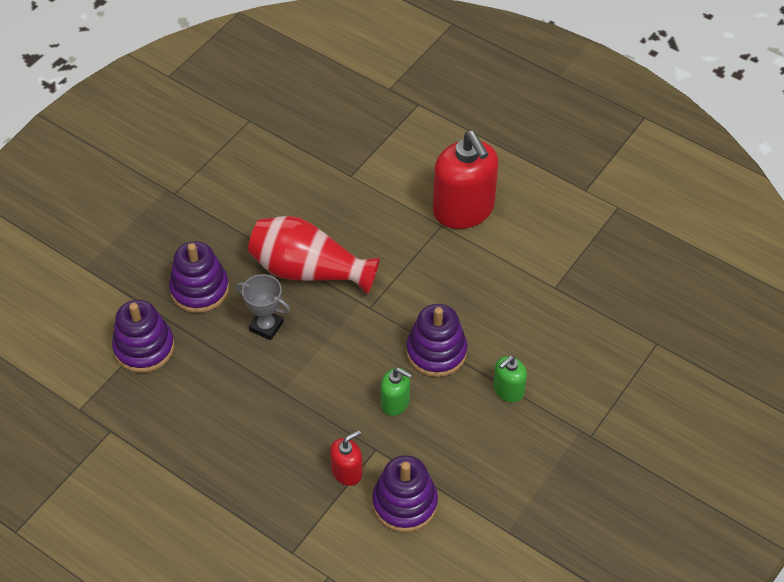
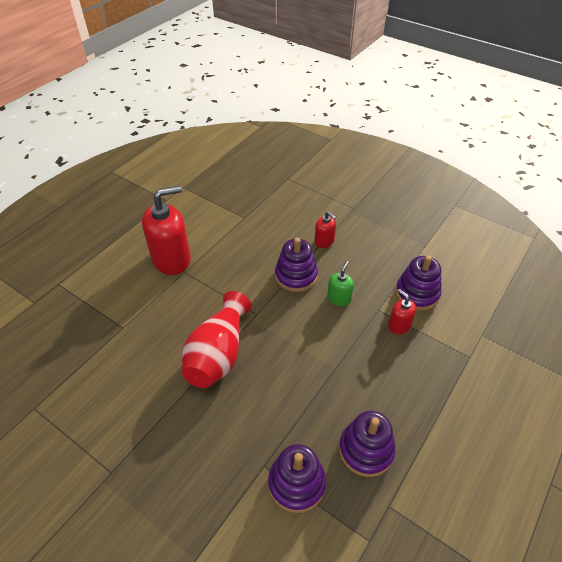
camera: 90 degrees left, 5 degrees down
purple stacking toy [169,241,229,313] -> purple stacking toy moved to [339,411,396,477]
grey trophy [236,274,290,340] -> none
green soap dispenser [493,356,527,402] -> red soap dispenser [314,211,336,248]

